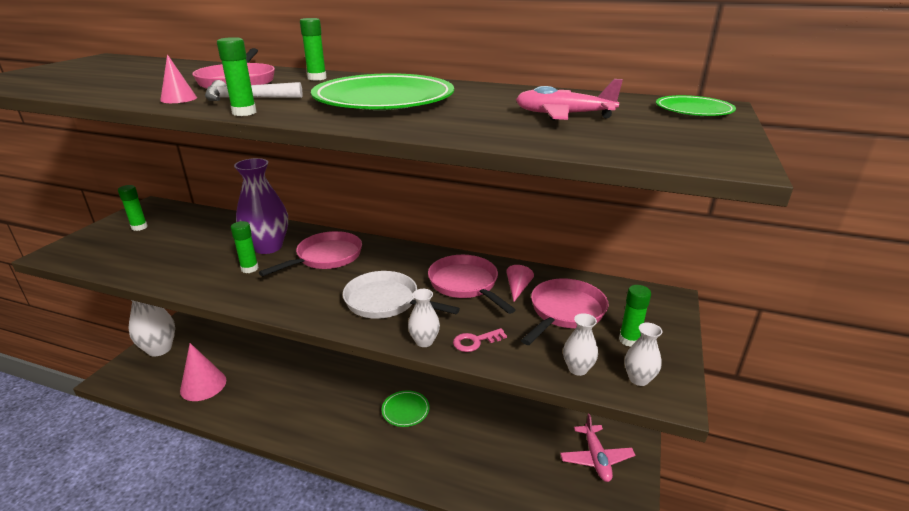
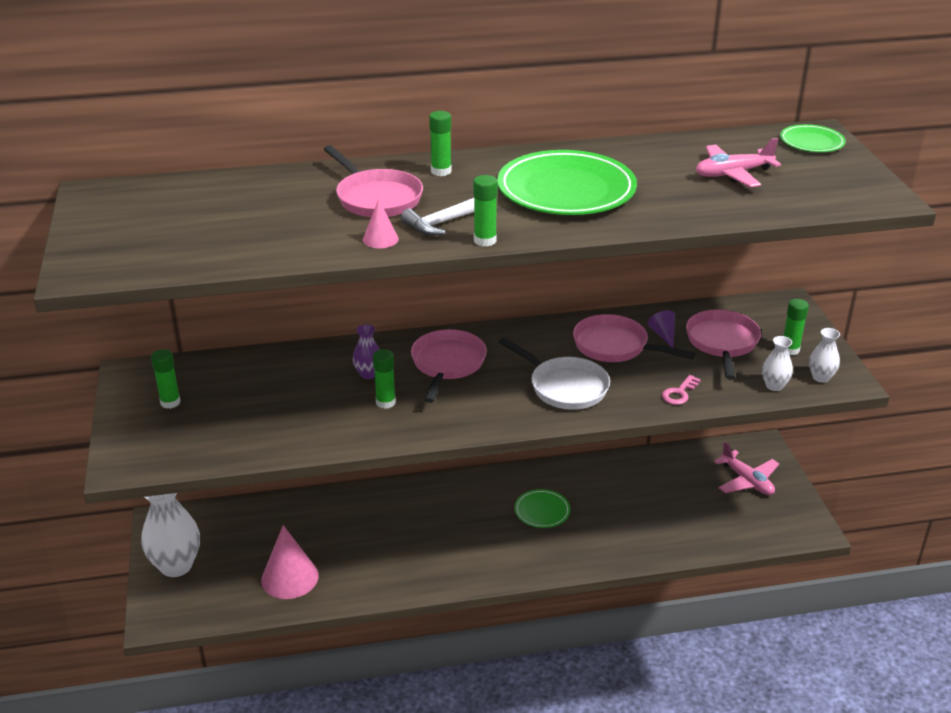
camera: 30 degrees left, 5 degrees up
purple vase [234,158,288,254] -> purple vase [353,324,380,379], size x0.50
white pan [343,271,460,319] -> white pan turned 135 degrees counterclockwise [499,338,610,410]
white vase [408,289,440,347] -> none
pink cone [506,265,534,302] -> purple cone [648,310,675,348]

